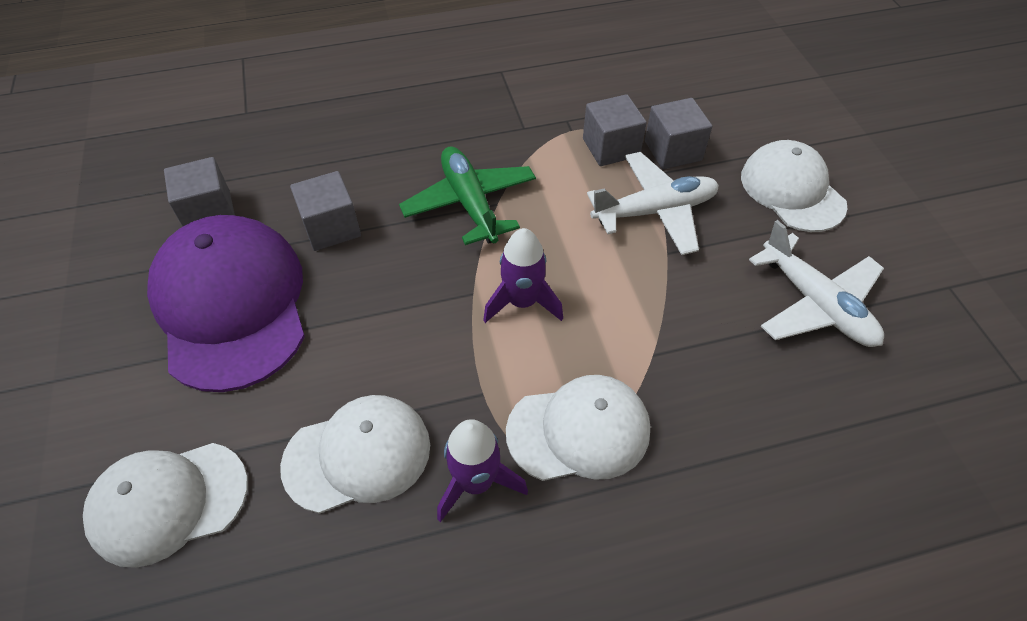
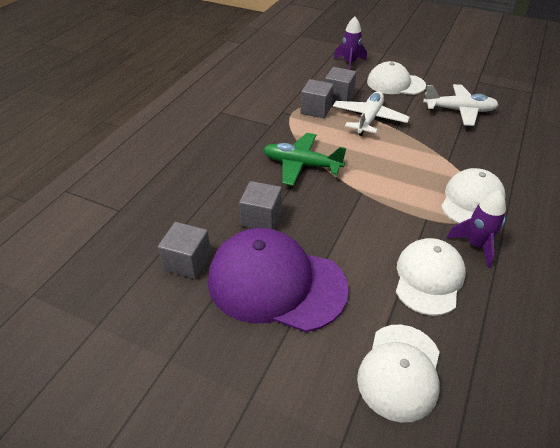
camera: 50 degrees left, 10 degrees down
purple rocket [483,228,563,323] -> purple rocket moved to [334,16,367,70]

